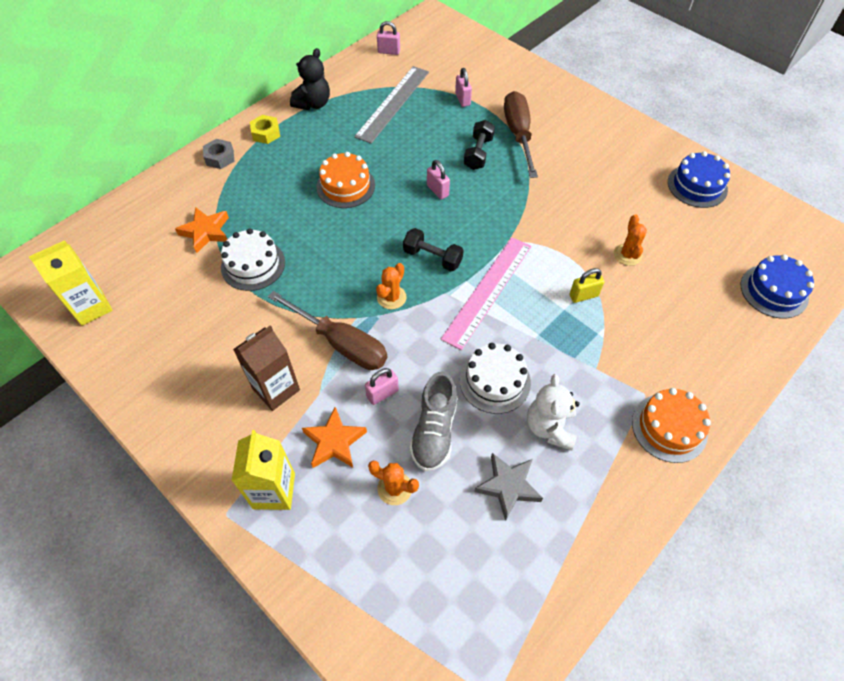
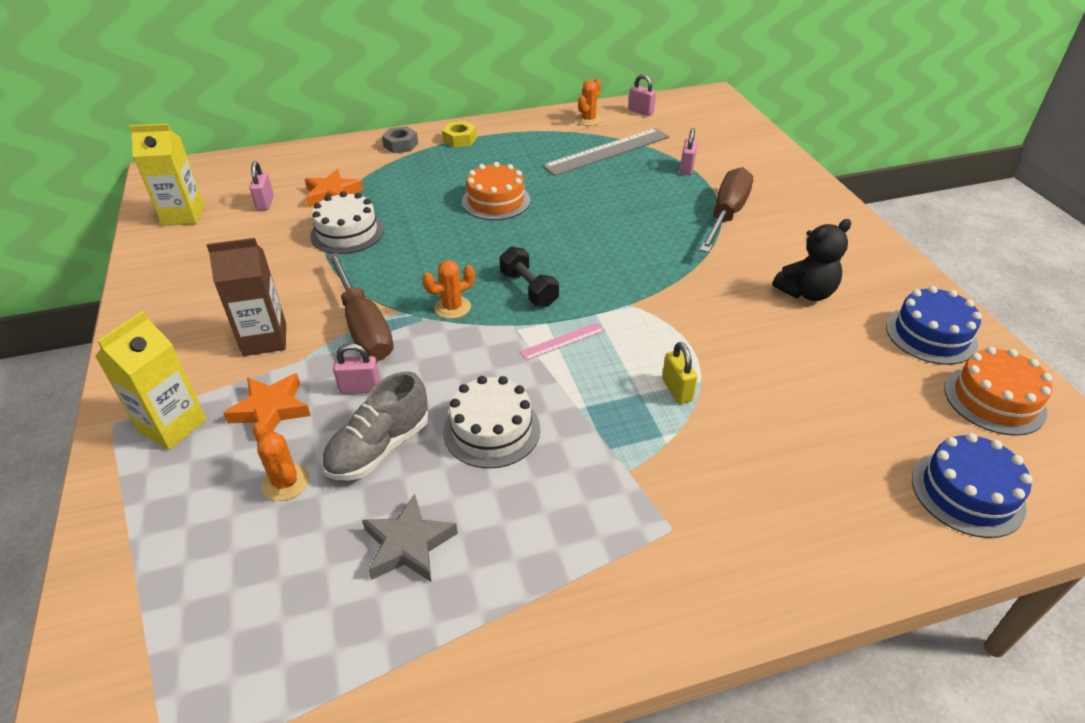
camera: 30 degrees right, 15 degrees down
black teddy bear [290,48,330,110] -> black teddy bear moved to [772,219,851,301]
pink padlock [427,160,450,200] -> pink padlock moved to [250,161,274,211]
pink ruler [441,237,531,350] -> pink ruler [520,322,605,361], size x0.47
black dumbbell [464,120,495,170] -> none
white teddy bear [527,374,580,450] -> none
yellow padlock [569,268,604,303] -> yellow padlock turned 60 degrees clockwise [662,342,697,404]
orange cactus [614,215,647,266] -> orange cactus moved to [575,78,602,126]
orange cake [632,388,711,463] -> orange cake moved to [944,347,1052,436]

